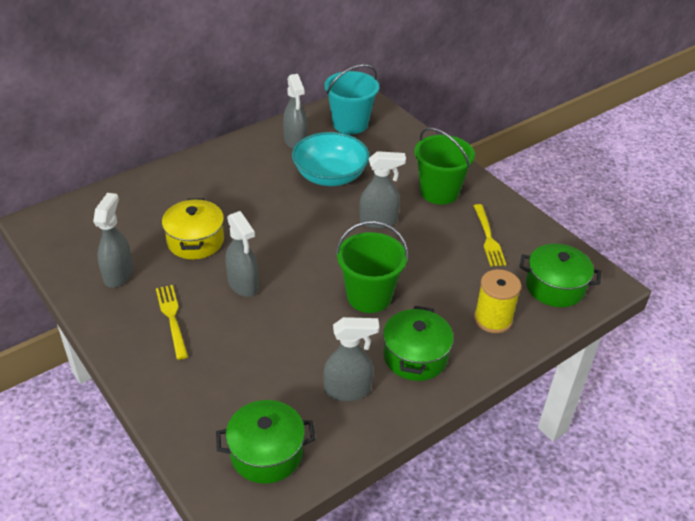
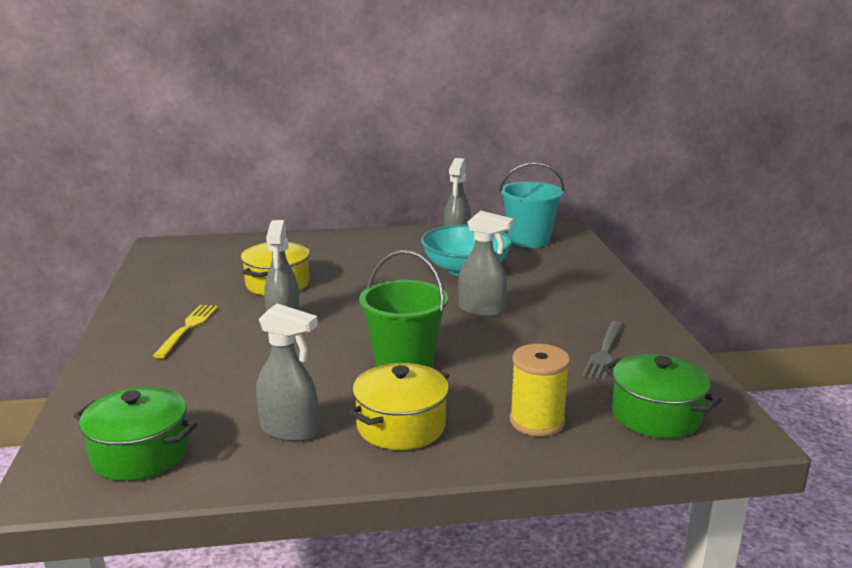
camera: 30 degrees right, 20 degrees down
grey spray bottle [93,193,133,288] -> none
green pot [383,306,454,381] -> yellow pot [348,363,449,450]
green bucket [415,127,475,205] -> none
yellow fork [474,204,506,266] -> grey fork [582,321,623,380]

